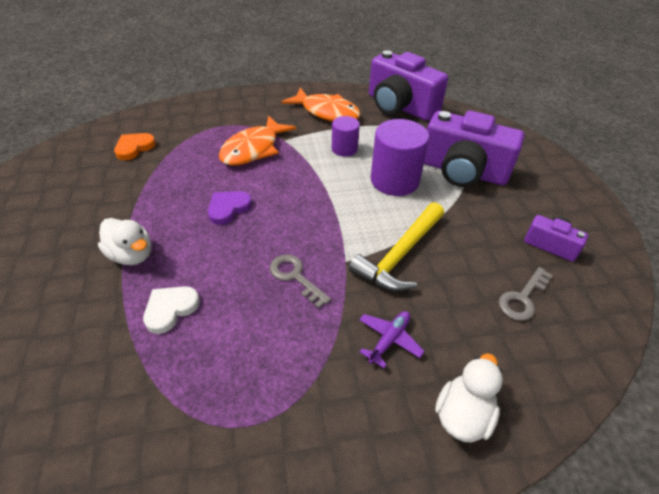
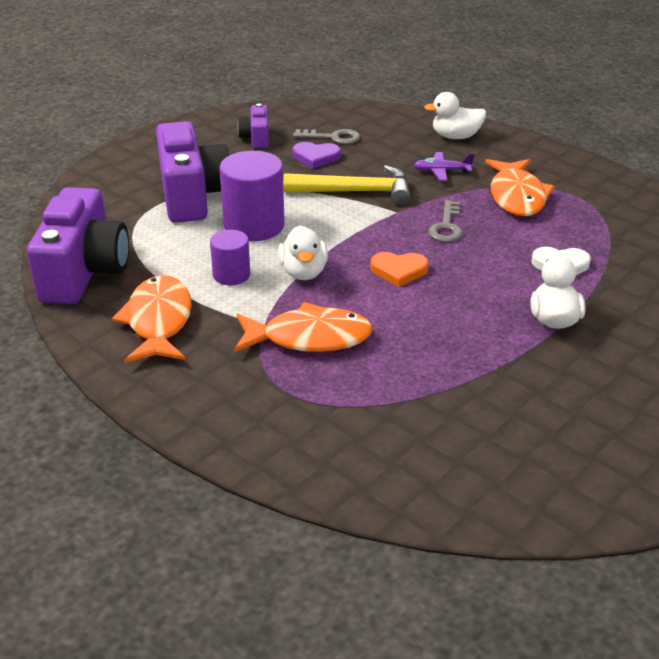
camera: 125 degrees left, 10 degrees down
orange heart [114,133,156,160] -> orange heart moved to [370,252,429,287]
purple heart [208,191,252,225] -> purple heart moved to [293,142,341,169]
none -> white duck [278,225,328,280]
none -> orange fish [485,159,555,216]

